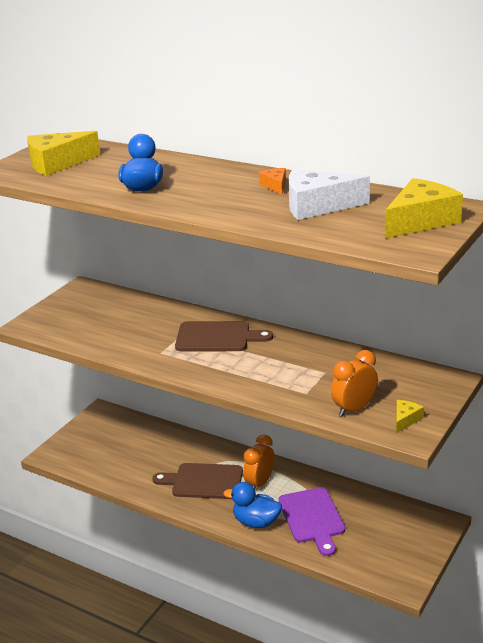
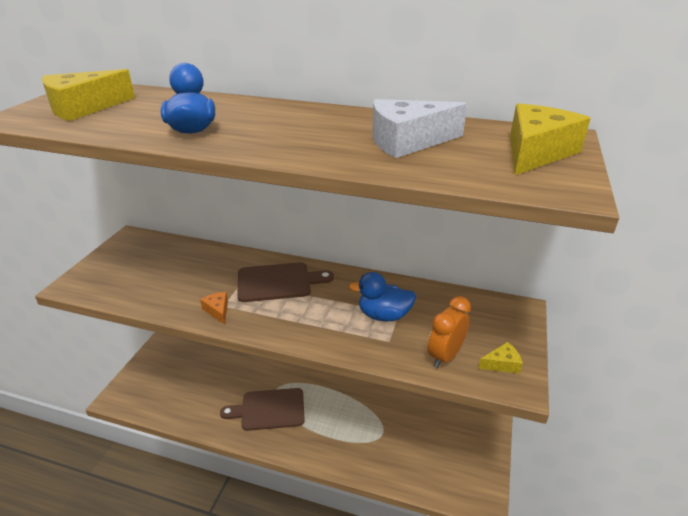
camera: 15 degrees left, 5 degrees up
blue duck [223,482,282,528] -> blue duck moved to [349,272,416,321]
orange clock [243,435,275,489] -> none
orange cheese [259,168,286,195] -> orange cheese moved to [200,292,228,324]
purple cutting board [279,487,345,556] -> none
yellow cheese [396,400,424,433] -> yellow cheese turned 60 degrees clockwise [478,342,523,373]

